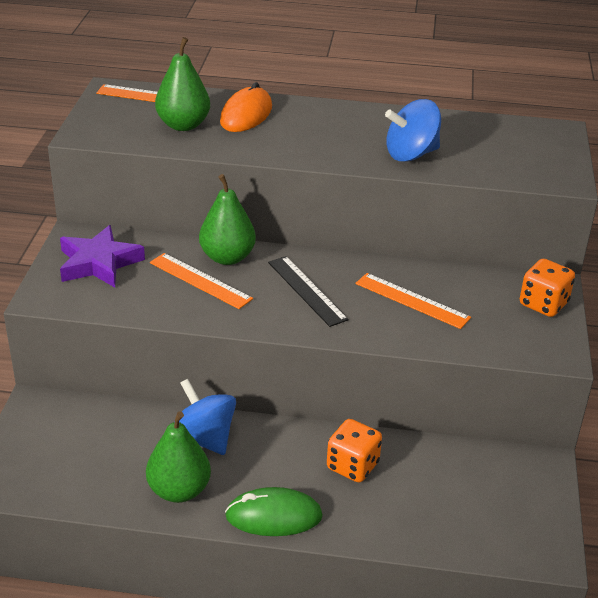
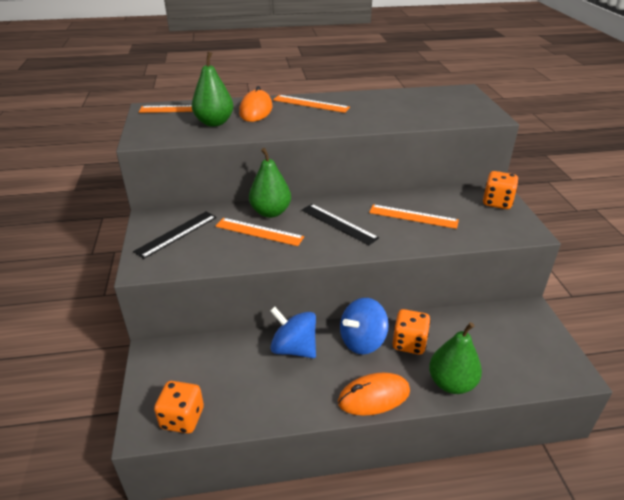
camera: 15 degrees left, 0 degrees up
purple star [60,225,145,288] -> black ruler [133,211,217,259]
green pear [146,411,211,503] -> green pear moved to [429,322,482,394]
green mouse [225,487,323,536] -> orange mouse [338,373,410,416]
blue spinning top [385,99,441,162] -> blue spinning top moved to [340,298,389,355]
none -> orange dice [154,381,204,434]
none -> orange ruler [273,95,350,113]

